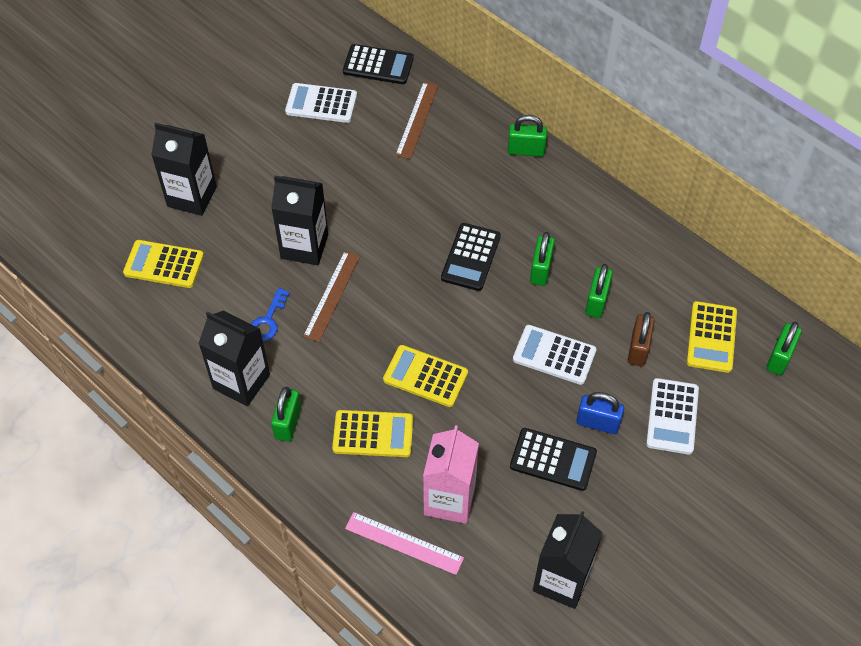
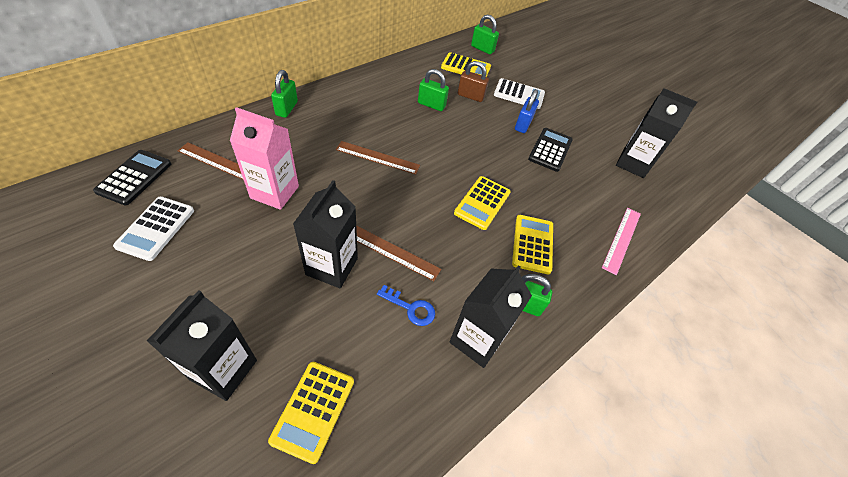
camera: 90 degrees left, 5 degrees down
pink carton [423,425,479,524] -> pink carton moved to [230,107,299,210]
black calculator [441,223,501,291] -> brown ruler [336,141,420,174]
white calculator [513,325,596,385] -> none
green padlock [530,232,555,286] -> none

